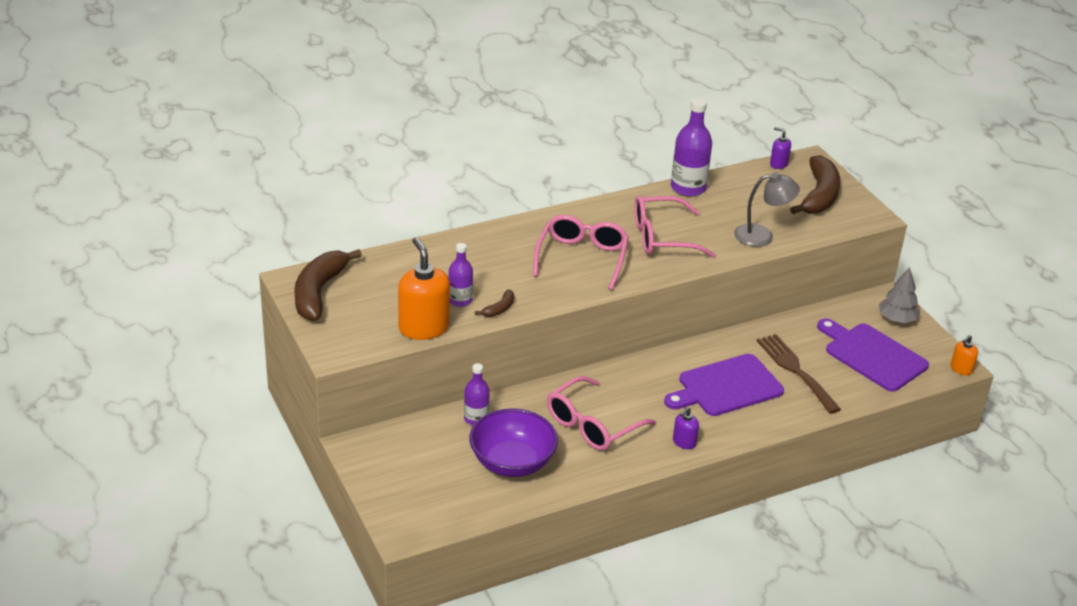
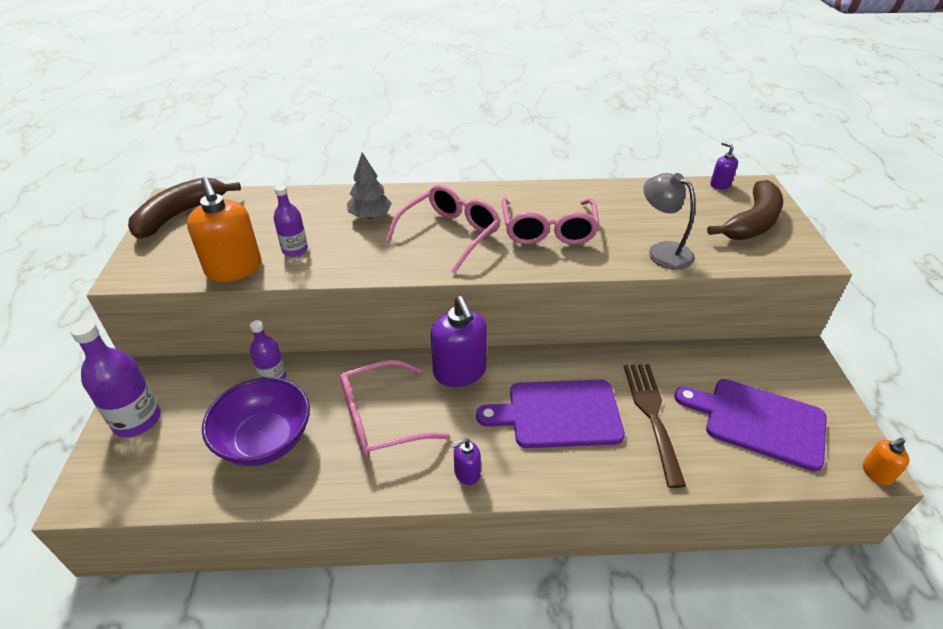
camera: 25 degrees right, 5 degrees up
orange soap dispenser [398,237,450,340] -> orange soap dispenser turned 150 degrees clockwise [187,178,261,282]
brown banana [475,289,514,317] -> none
pink glasses [634,196,715,258] -> pink glasses turned 105 degrees counterclockwise [502,198,599,245]
purple bottle [671,98,712,197] -> purple bottle moved to [70,320,161,437]
grey lamp [734,172,800,247] -> grey lamp turned 150 degrees counterclockwise [643,173,695,270]
purple cutting board [817,318,929,392] -> purple cutting board turned 45 degrees counterclockwise [674,379,827,471]
grey tree [879,267,920,323] -> grey tree moved to [347,153,392,219]
none -> purple soap dispenser [431,296,487,387]

